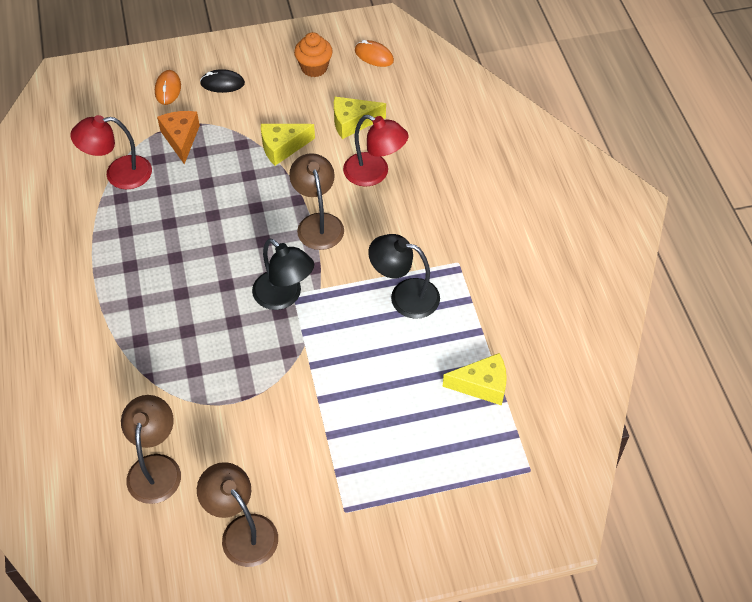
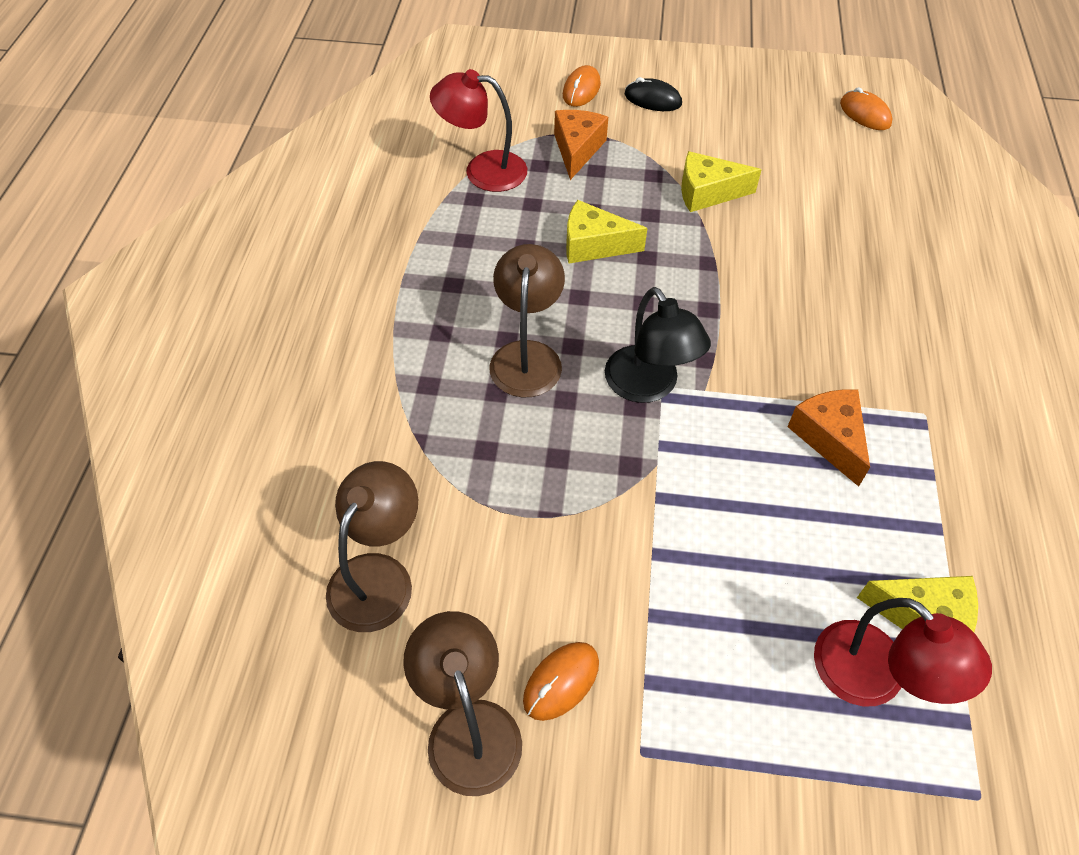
camera: 20 degrees right, 0 degrees up
brown lamp [289,153,344,250] -> brown lamp moved to [490,244,565,397]
orange cupcake [294,32,333,77] -> none
yellow cheese [334,97,386,139] -> yellow cheese moved to [566,200,647,263]
red lamp [343,115,408,187] -> red lamp moved to [814,598,992,706]
black lamp [368,234,440,319] -> orange cheese [787,389,870,487]
none -> orange mouse [523,642,599,721]

